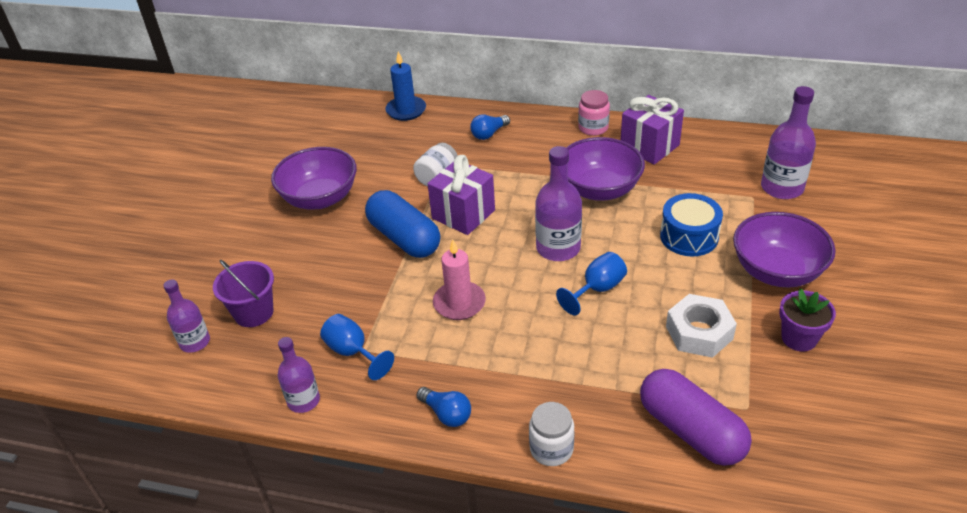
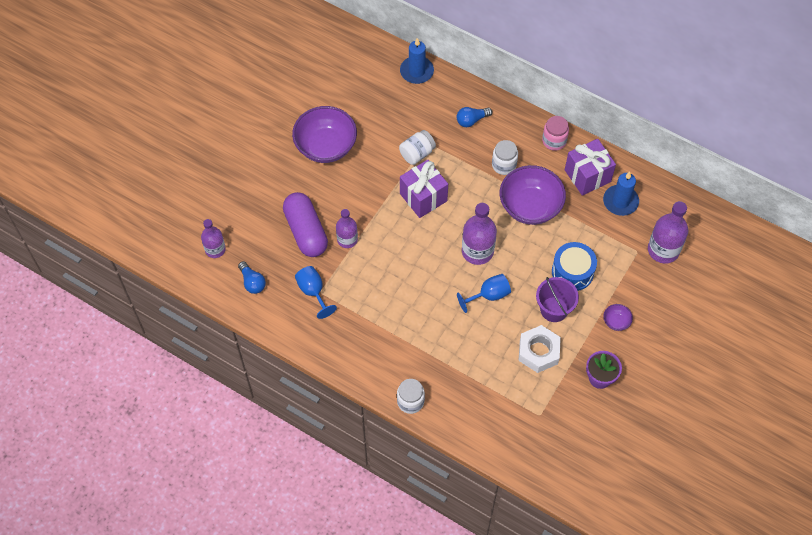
camera: 15 degrees right, 20 degrees up
purple bucket [213,260,274,327] -> purple bucket moved to [536,277,579,322]
purple bottle [278,337,320,413] -> purple bottle moved to [336,209,358,248]
blue capsule [365,190,441,258] -> none
blue light bulb [416,387,471,427] -> blue light bulb moved to [238,261,266,294]
pink candle [433,240,486,320] -> none
purple capsule [640,369,752,466] -> purple capsule moved to [283,192,328,257]
purple bowl [733,212,836,287] -> purple bowl [603,304,633,331], size x0.43
none -> white jar [492,140,518,175]
none -> blue candle [603,172,639,216]

